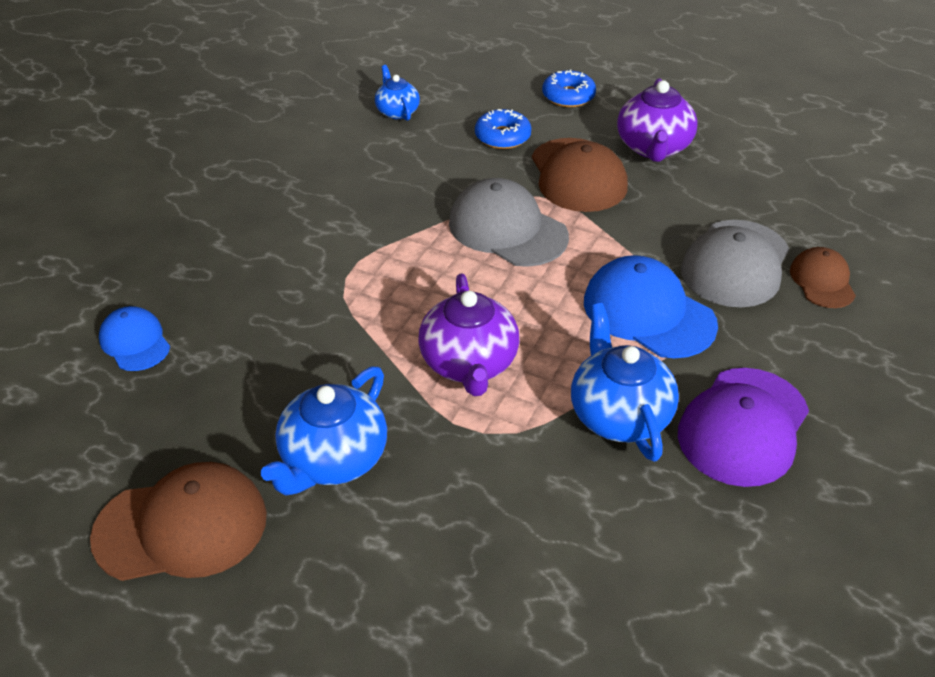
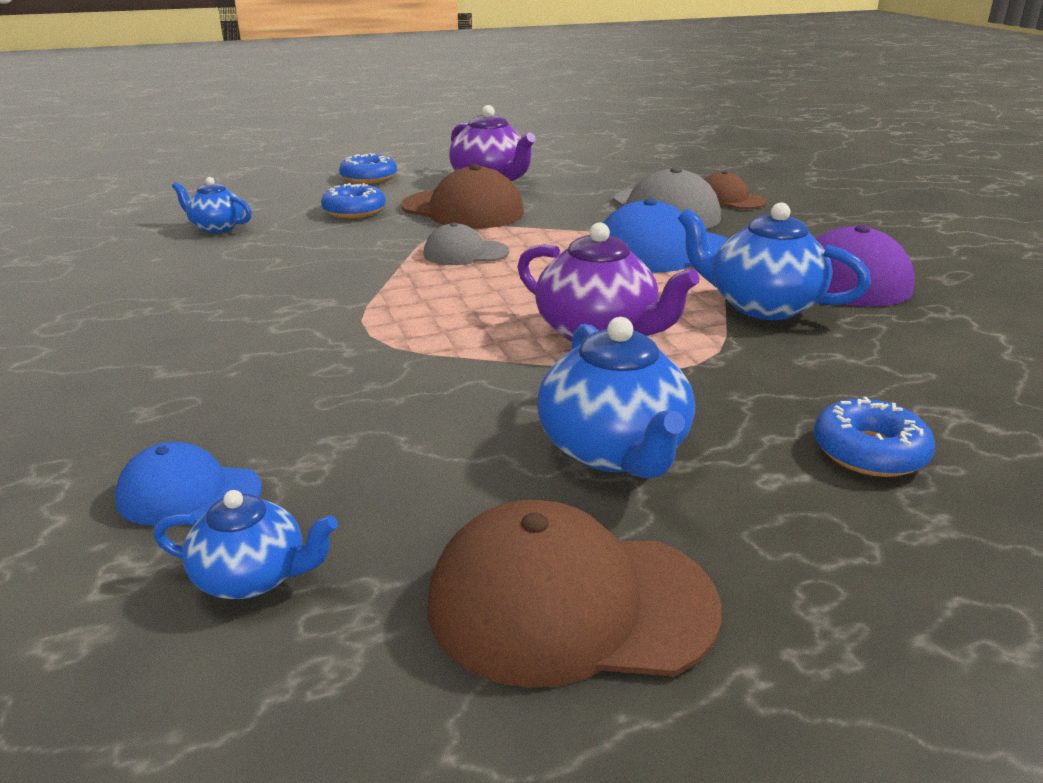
camera: 45 degrees left, 15 degrees down
brown cap [90,462,267,581] -> brown cap turned 120 degrees counterclockwise [428,500,722,688]
grey cap [449,178,569,267] -> grey cap [424,222,509,265], size x0.58
none -> blue teapot [153,490,338,599]
none -> blue donut [814,397,935,477]

